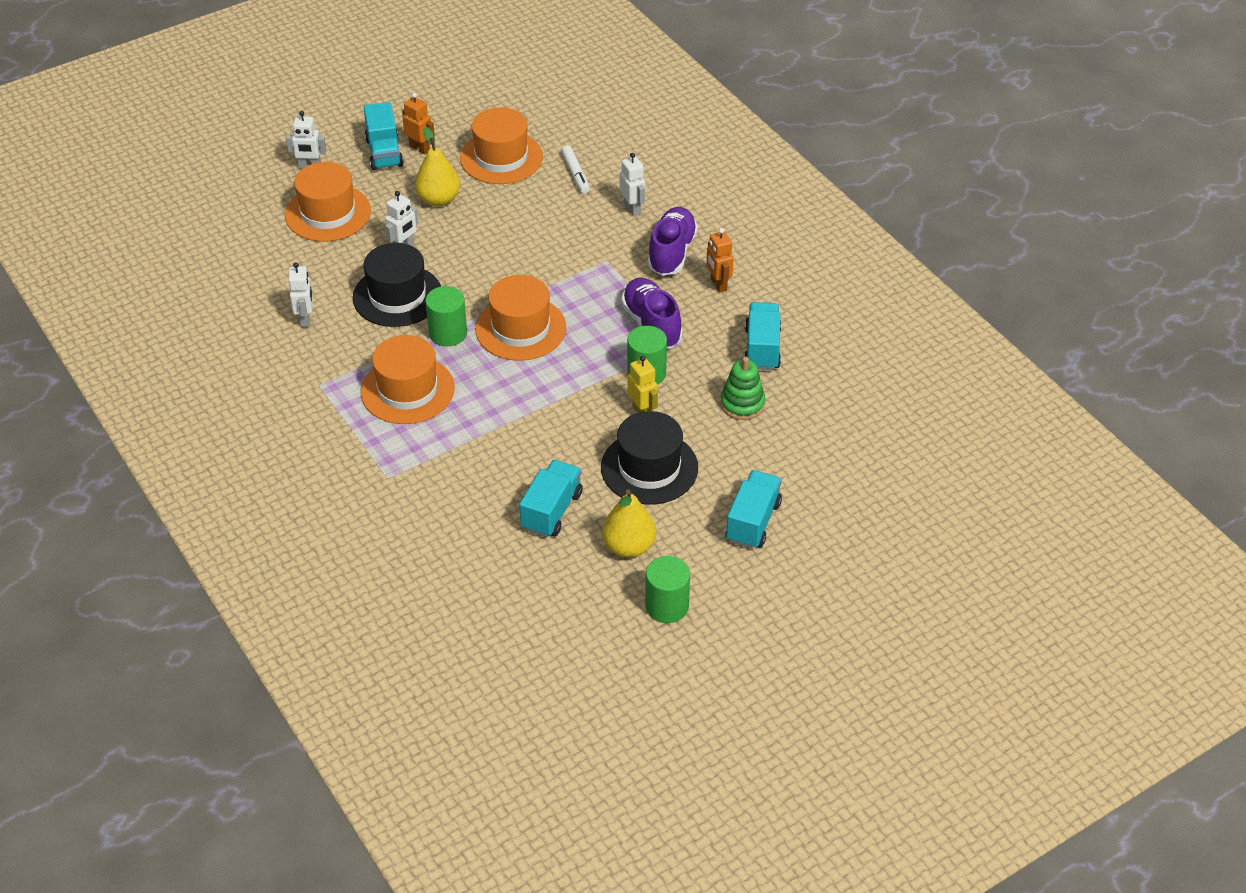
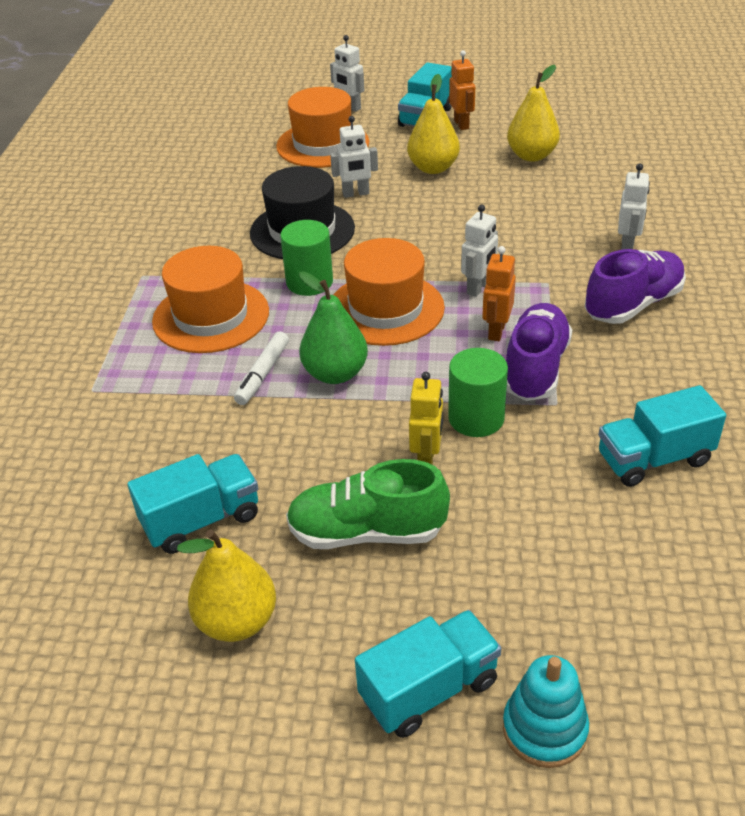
camera: 40 degrees right, 5 degrees down
white robot [288,262,313,327] -> white robot moved to [461,204,498,297]
orange hat [460,107,543,184] -> yellow pear [507,65,560,162]
white marker [561,145,590,194] -> white marker moved to [234,332,289,405]
black hat [601,411,698,505] -> green shoe [286,459,450,549]
green cylinder [645,556,690,623] -> none
orange robot [706,228,734,293] -> orange robot moved to [482,246,516,341]
green stacking toy [720,357,765,420] -> none
turquoise truck [744,302,781,370] -> turquoise truck turned 150 degrees counterclockwise [598,385,726,487]
none -> green pear [299,271,368,384]
none -> turquoise stacking toy [503,655,589,768]

